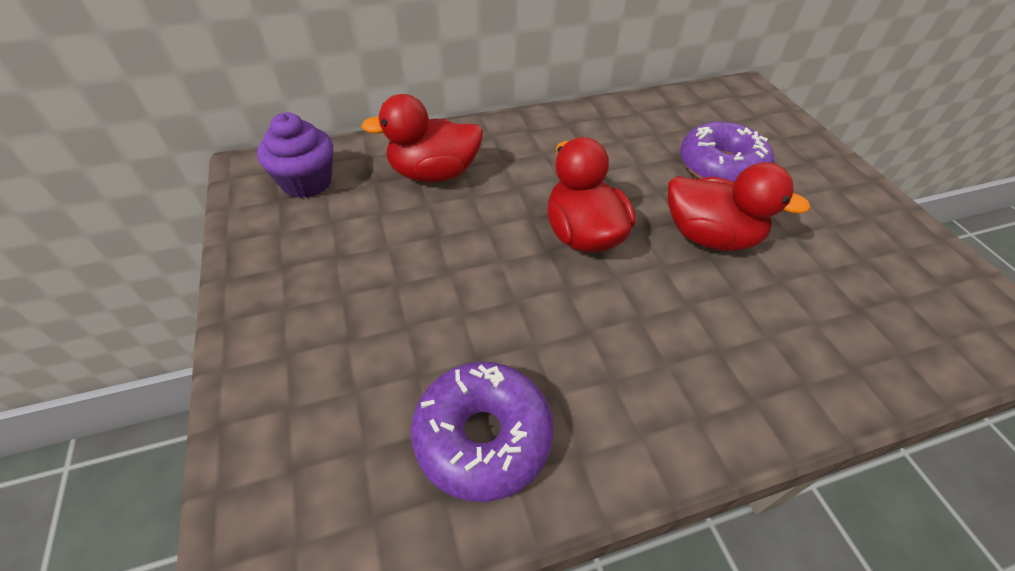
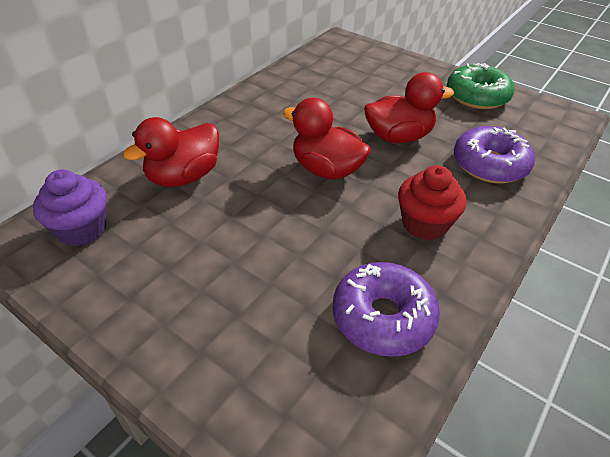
camera: 35 degrees left, 5 degrees down
purple donut [680,121,774,182] -> purple donut moved to [454,126,535,183]
none -> red cupcake [398,165,467,240]
none -> green donut [447,63,514,109]

